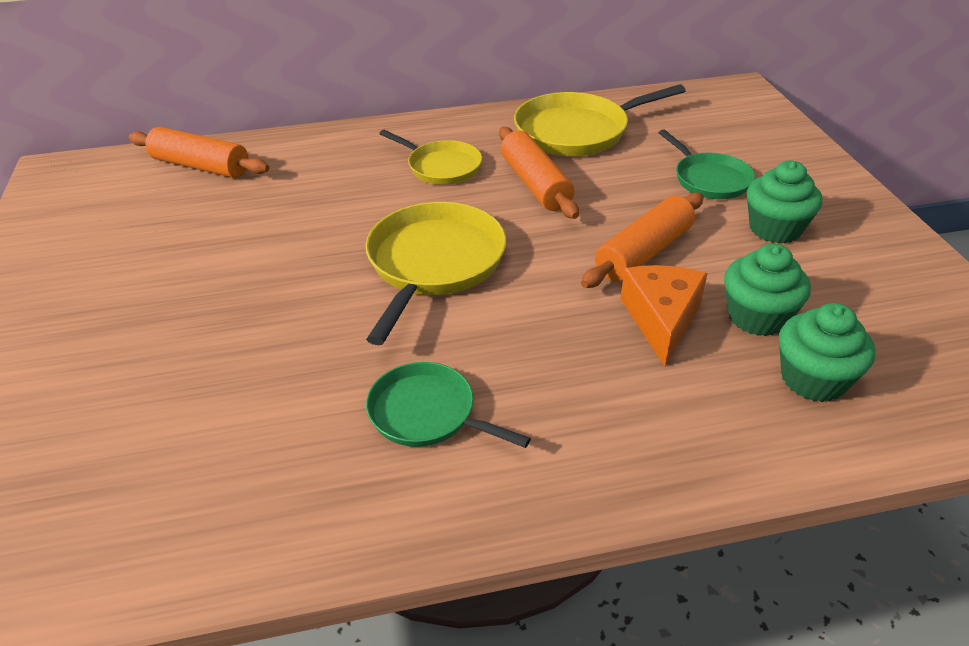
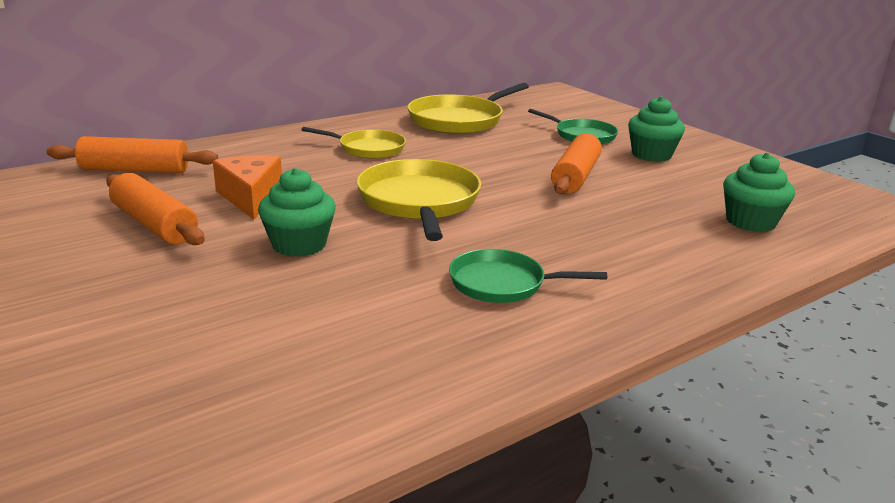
camera: 25 degrees left, 15 degrees down
orange rolling pin [499,127,579,219] -> orange rolling pin moved to [106,173,205,245]
orange cheese [620,265,708,366] -> orange cheese moved to [213,155,282,220]
green cupcake [724,244,811,336] -> green cupcake moved to [258,168,336,257]

